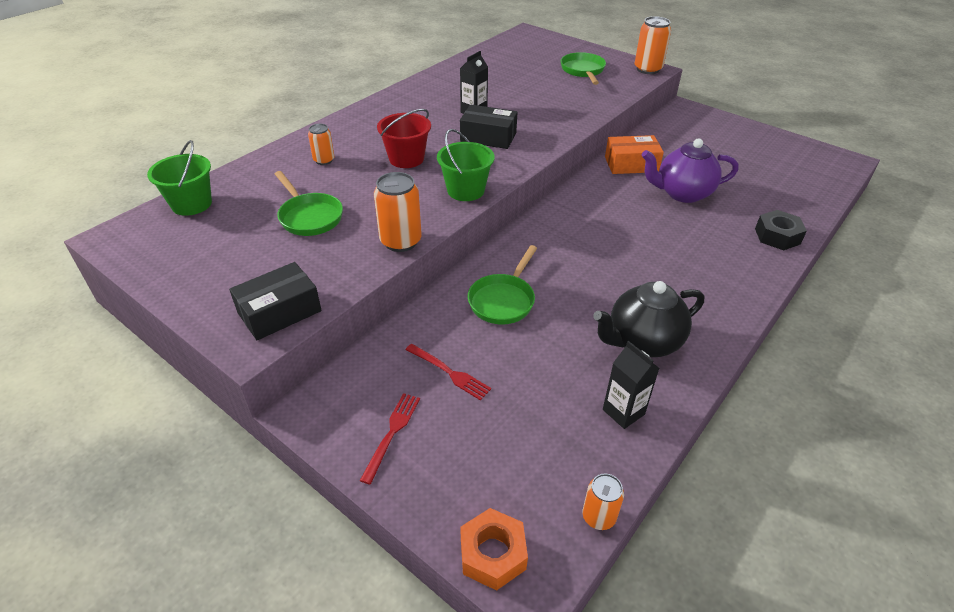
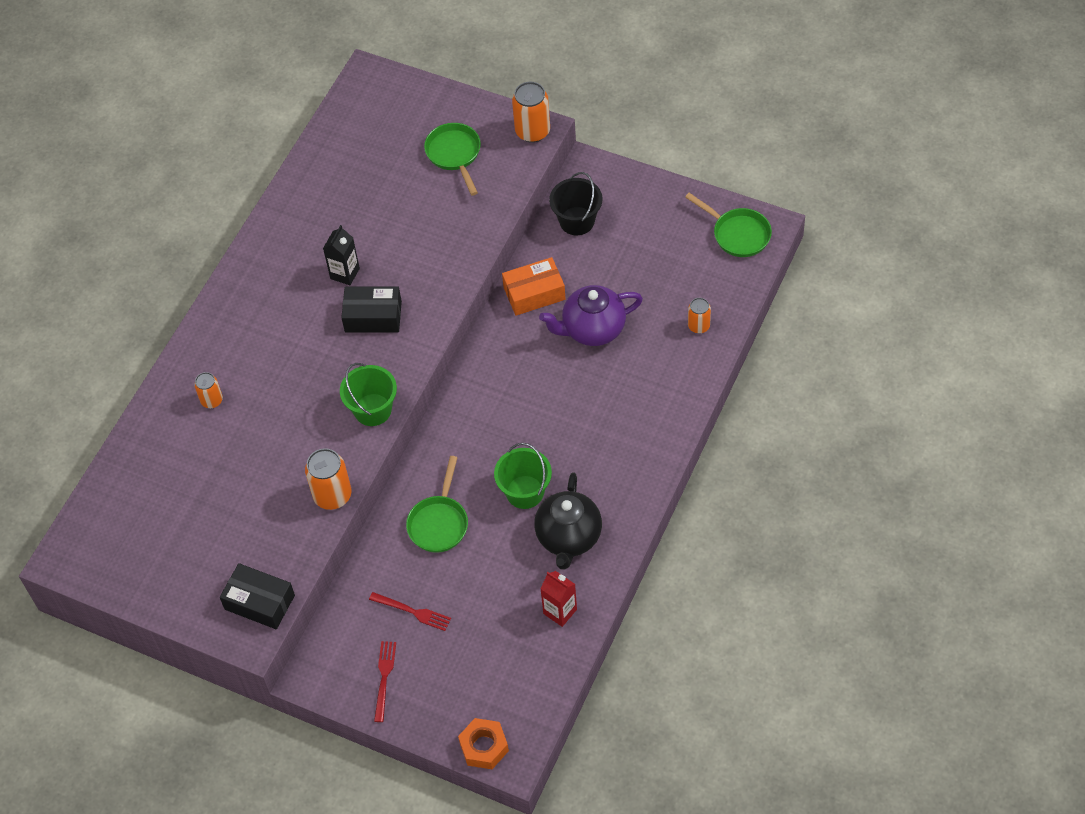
camera: 10 degrees left, 15 degrees up
green bucket [147,140,212,216] -> green bucket moved to [494,443,552,509]
black box [229,262,322,340] -> black box turned 75 degrees clockwise [220,563,295,629]
green pan [275,171,343,236] -> green pan moved to [685,193,772,257]
red bucket [377,109,431,168] -> none
orange can [582,473,624,530] -> orange can moved to [688,298,711,334]
black teapot [593,281,704,357] -> black teapot turned 45 degrees counterclockwise [534,472,602,570]
black carton [603,341,660,429] -> red carton [540,571,577,627]
black nut [755,210,807,250] -> none
none -> black bucket [549,172,602,235]

